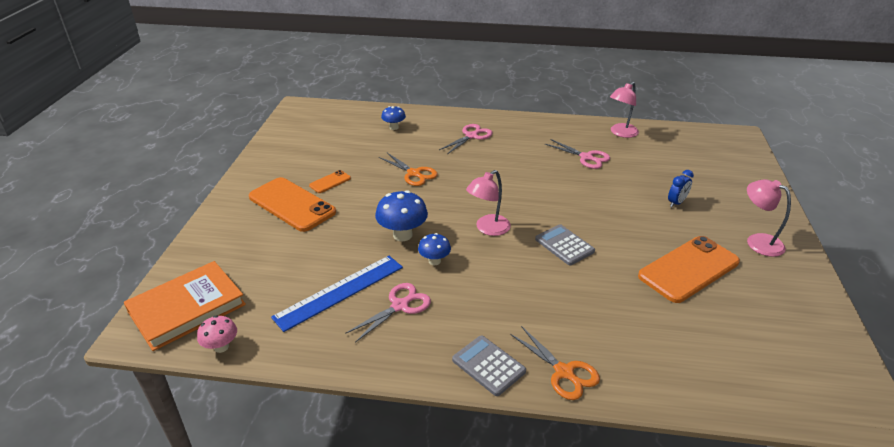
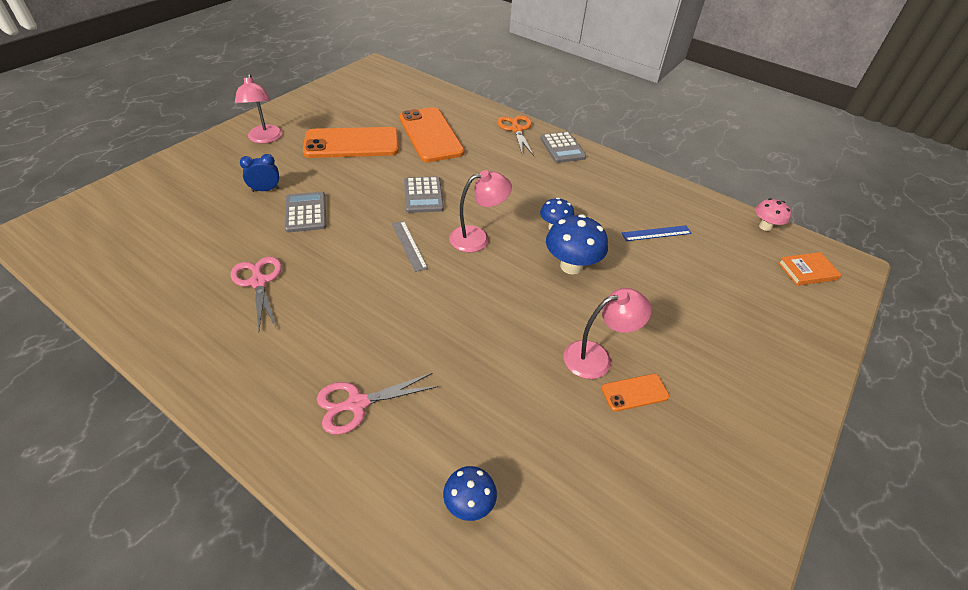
camera: 155 degrees left, 10 degrees up
orange book [124,261,246,351] -> orange book [778,252,841,286], size x0.50
orange phone [249,177,336,232] -> orange phone moved to [399,107,464,162]
blue ruler [271,256,403,332] -> blue ruler [622,225,692,241], size x0.52
pink scissors [345,283,431,342] -> none
orange scissors [379,153,438,186] -> none
pink lamp [610,82,639,138] -> pink lamp moved to [564,288,652,379]
none -> grey calculator [284,192,326,232]
none -> grey ruler [392,221,428,272]

